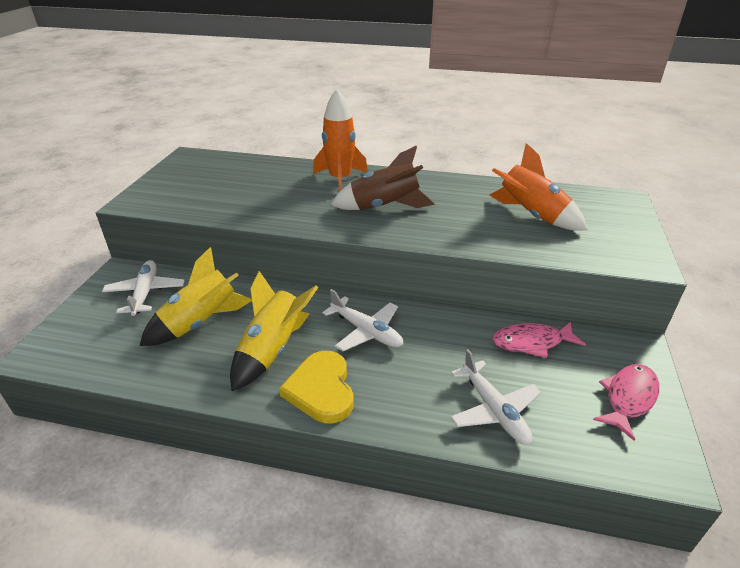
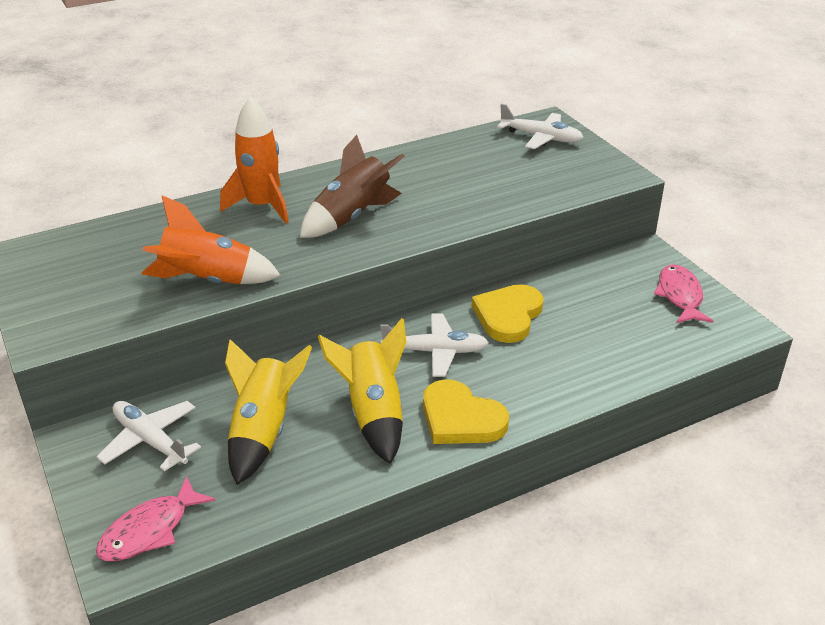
camera: 40 degrees left, 0 degrees up
white plane [450,349,541,444] -> white plane moved to [497,104,584,149]
orange rocket [489,143,587,231] -> orange rocket moved to [141,195,281,284]
pink fish [492,322,586,358] -> pink fish moved to [96,476,215,561]
none -> yellow heart [472,284,544,343]

